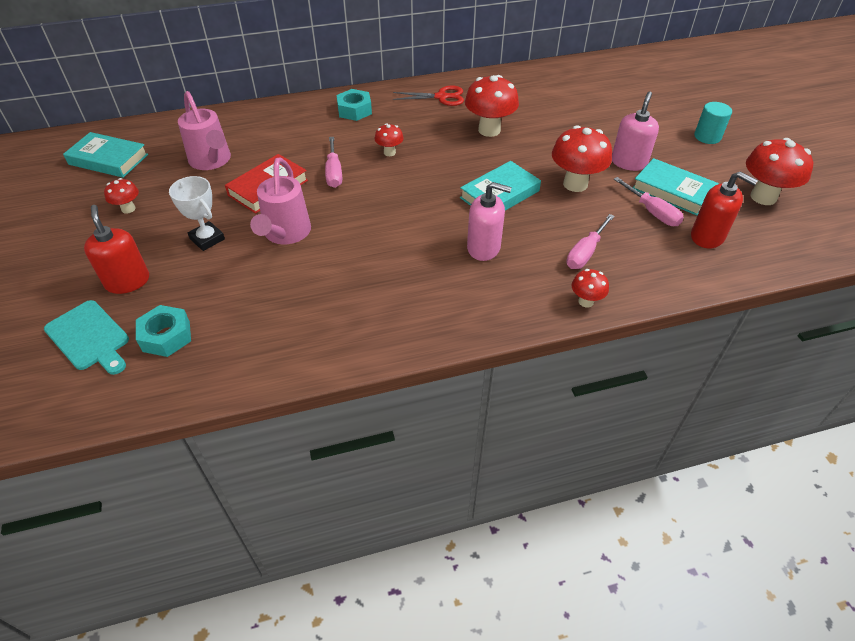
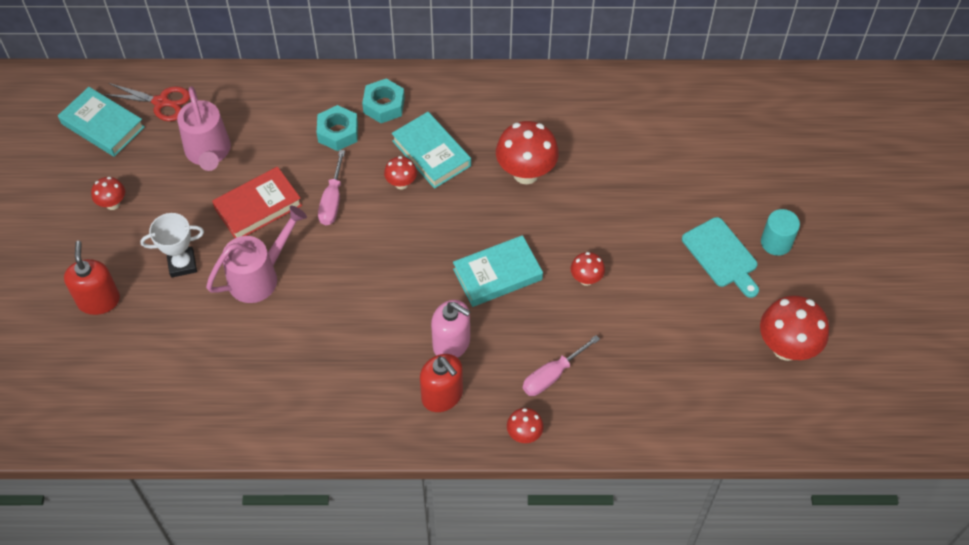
camera: 15 degrees right, 10 degrees up
turquoise cutting board [44,300,129,375] -> turquoise cutting board moved to [682,217,759,298]
turquoise nut [136,305,191,357] -> turquoise nut moved to [317,105,358,151]
white trophy [169,176,225,251] -> white trophy turned 75 degrees counterclockwise [140,213,204,278]
pink watering can [250,158,311,244] -> pink watering can turned 150 degrees counterclockwise [206,206,307,303]
red scissors [393,86,464,106] -> red scissors moved to [103,83,190,121]
red mushroom [552,125,612,192] -> red mushroom [571,252,605,286], size x0.53
pink soap dispenser [612,92,659,171] -> none
pink screwdriver [614,177,684,226] -> none
turquoise book [633,158,719,215] -> turquoise book moved to [391,112,471,189]
red soap dispenser [691,172,758,249] -> red soap dispenser moved to [420,354,463,412]

